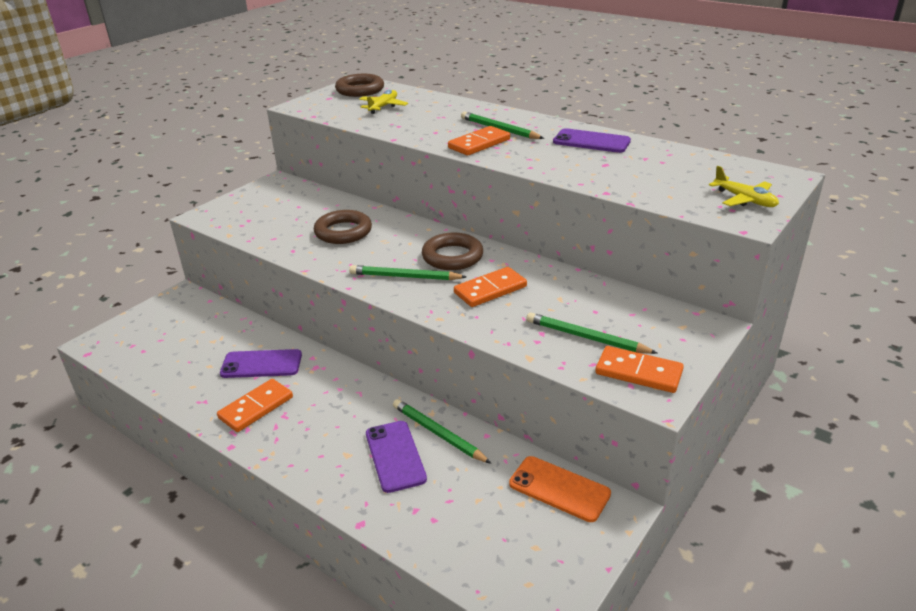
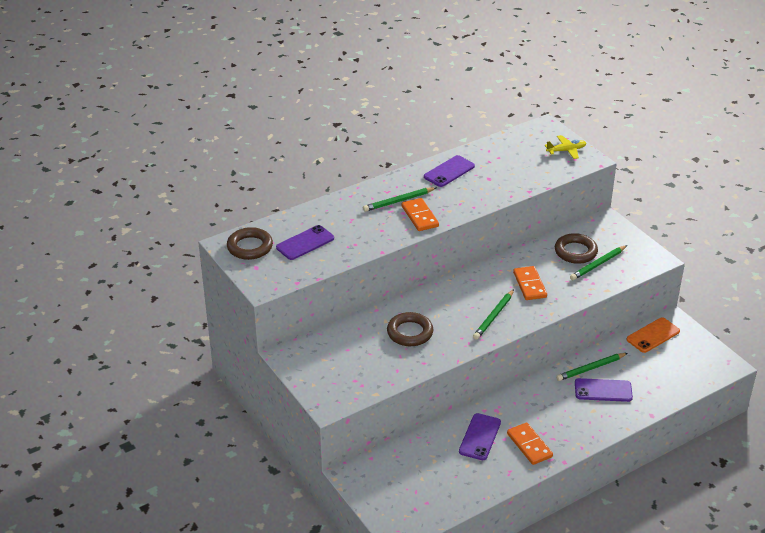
camera: 70 degrees left, 5 degrees up
yellow plane [359,90,408,114] -> purple phone [276,225,334,260]
brown ring [422,233,483,270] -> brown ring moved to [555,233,598,264]
orange domino [595,346,684,393] -> none

